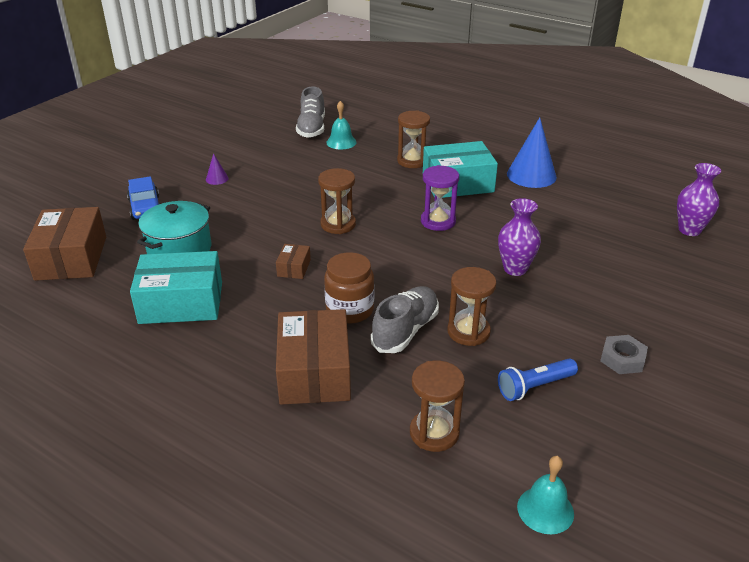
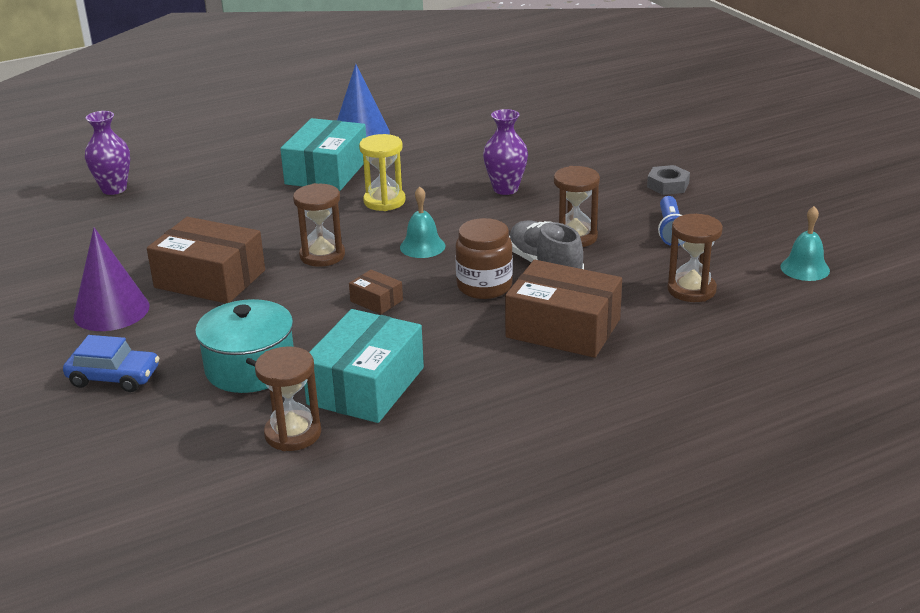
camera: 60 degrees left, 5 degrees down
brown box [23,207,106,281] -> brown box moved to [147,217,265,303]
purple cone [206,153,229,185] -> purple cone [73,227,149,331], size x2.19
grey shoe [296,86,325,138] -> none
turquoise bell [326,101,357,149] -> turquoise bell moved to [400,187,446,258]
brown hourglass [397,110,430,168] -> brown hourglass moved to [255,346,321,451]
purple hourglass [421,165,459,231] -> yellow hourglass [359,134,406,211]
purple vase [677,163,721,236] -> purple vase moved to [85,111,130,195]

